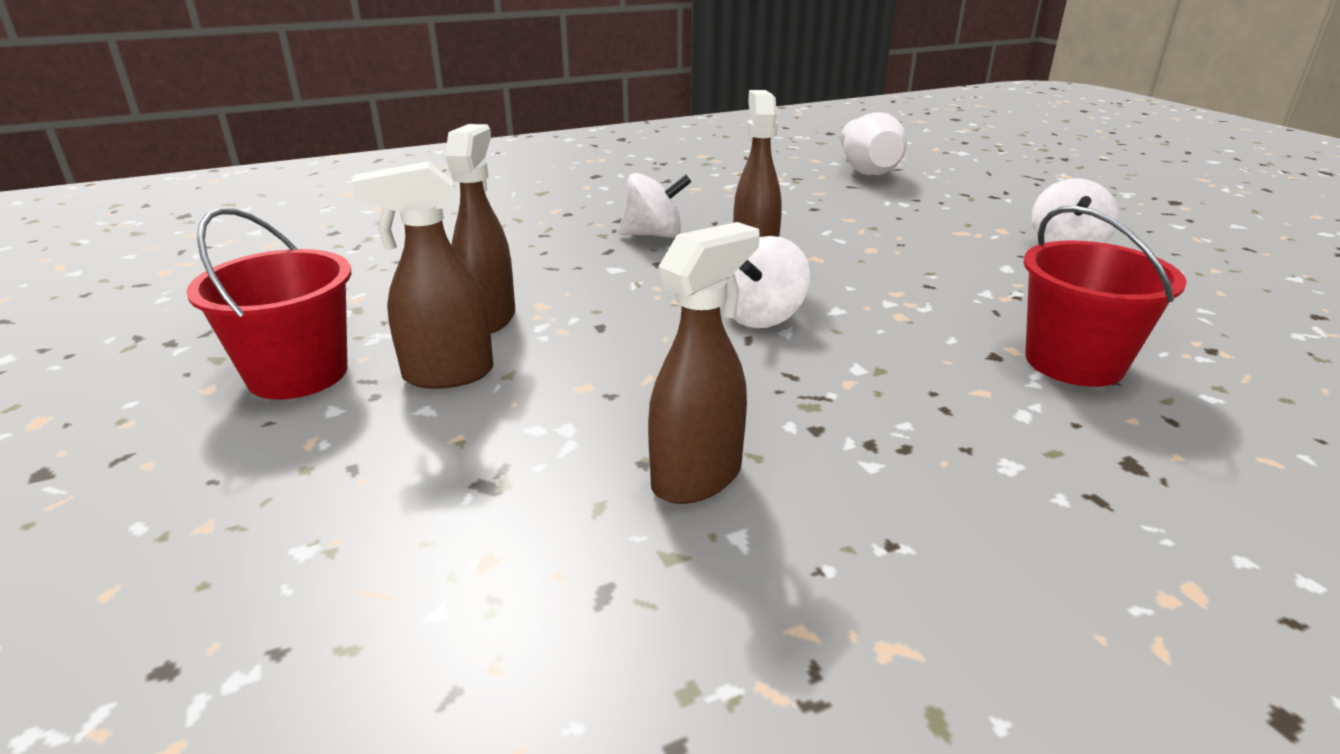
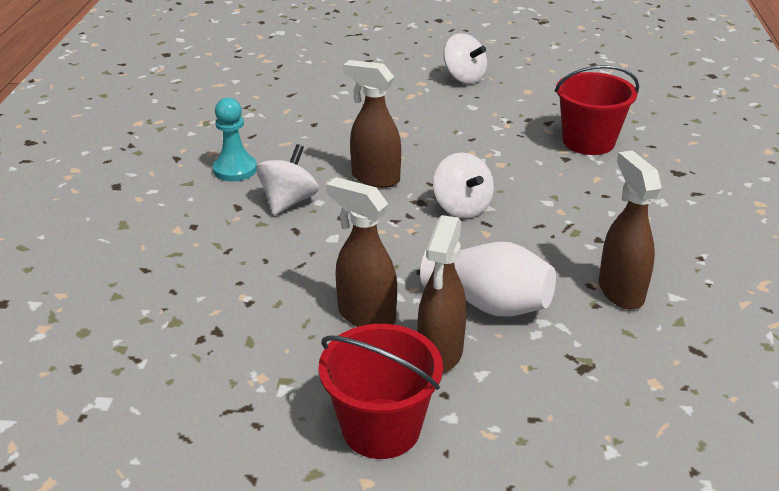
camera: 60 degrees left, 5 degrees up
white vase [840,112,907,175] -> white vase moved to [420,242,556,317]
none -> turquoise pawn [213,98,257,181]

